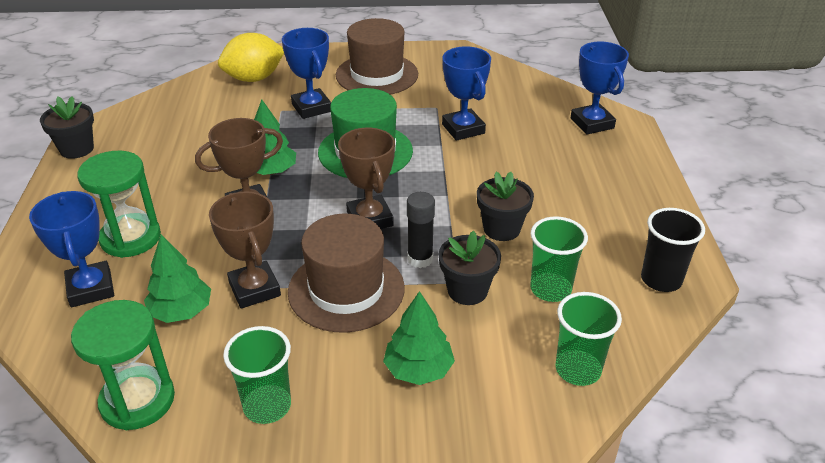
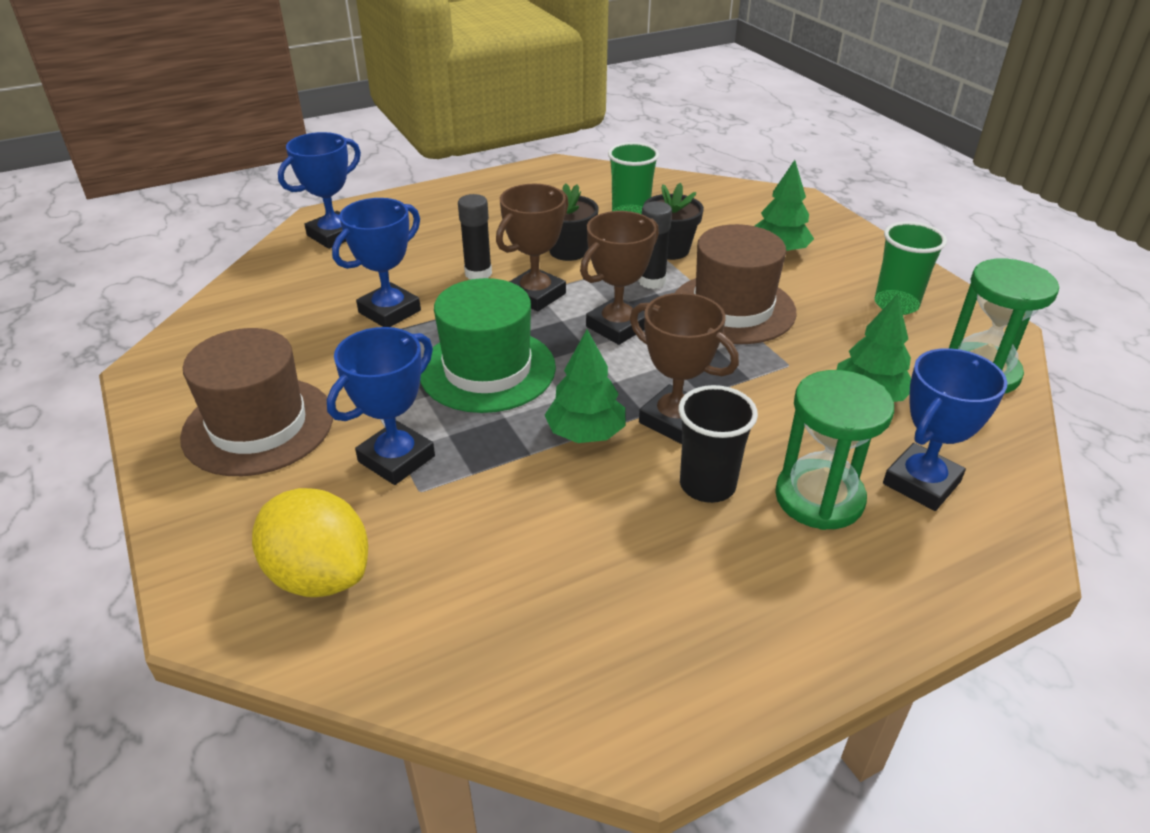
camera: 115 degrees left, 0 degrees up
black flower pot [40,97,94,159] -> none
brown trophy [209,191,281,308] -> brown trophy moved to [496,184,569,312]
green cup [556,292,622,386] -> none
black cup [641,208,705,292] -> black cup moved to [678,385,758,503]
none -> black glue stick [458,194,492,280]

